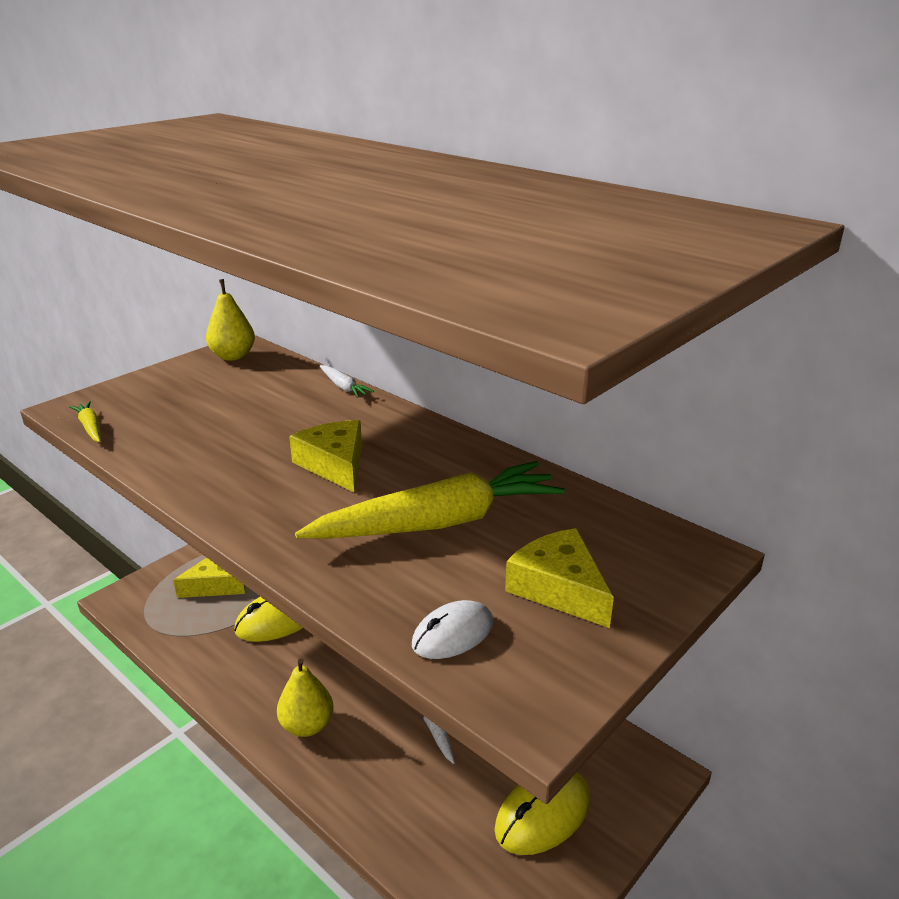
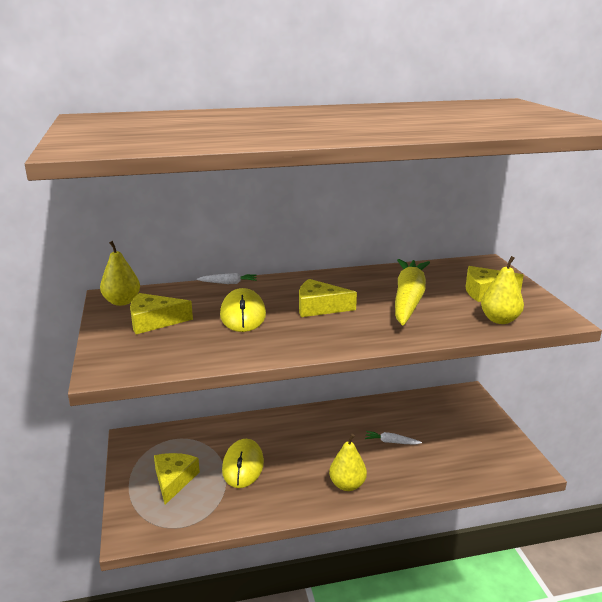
camera: 55 degrees left, 5 degrees down
yellow carrot [69,401,101,442] -> none
white mouse [412,600,493,659] -> yellow pear [481,256,524,324]
yellow mouse [495,772,590,855] -> yellow mouse moved to [220,288,266,332]
none -> yellow cheese [130,293,193,334]

